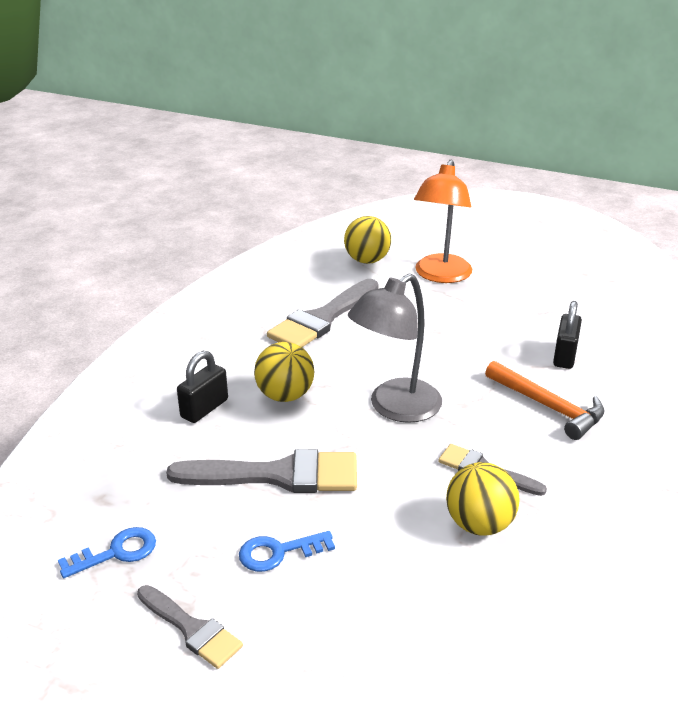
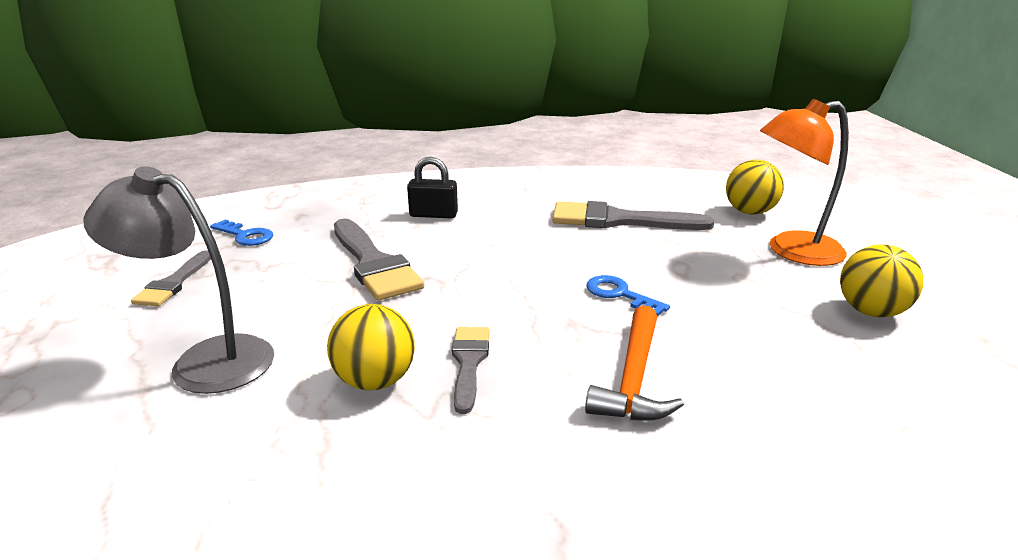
camera: 60 degrees right, 5 degrees down
blue key [239,531,335,572] -> blue key moved to [586,275,670,317]
yellow ball [254,342,314,402] -> yellow ball moved to [840,244,923,317]
grey lamp [348,273,442,423] -> grey lamp moved to [83,166,274,394]
black padlock [553,301,582,369] -> none

